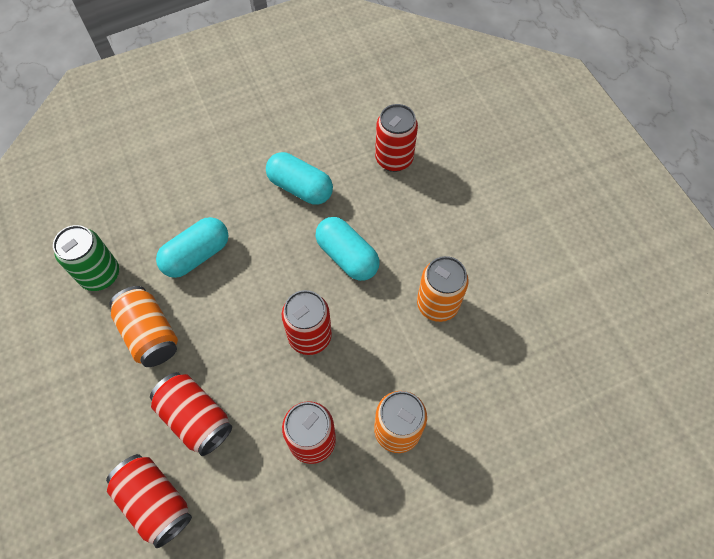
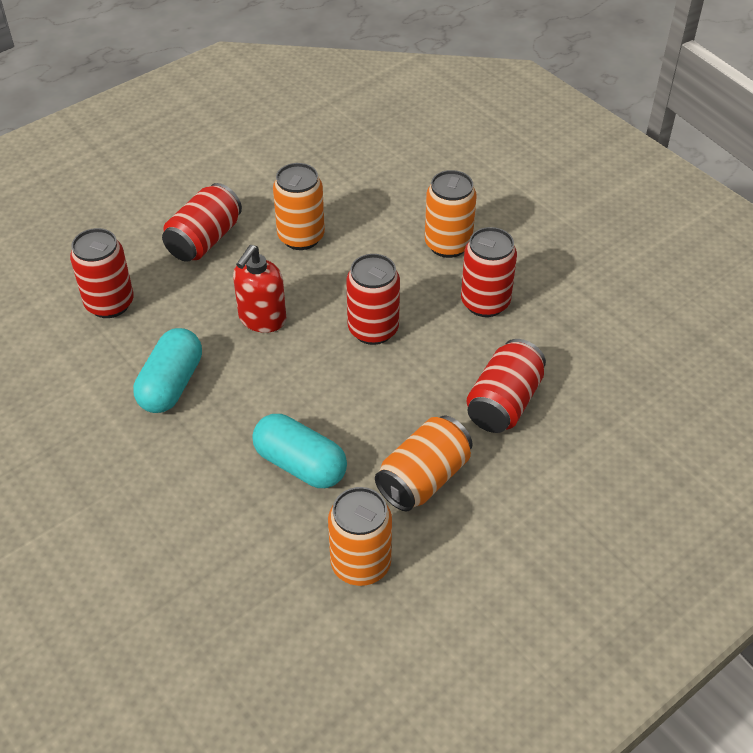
camera: 105 degrees left, 15 degrees down
green can [53,225,119,291] -> orange can [328,487,392,586]
red can [106,454,192,548] -> red can moved to [162,183,242,262]
turquoise capsule [315,217,380,281] -> red soap dispenser [233,245,286,333]

